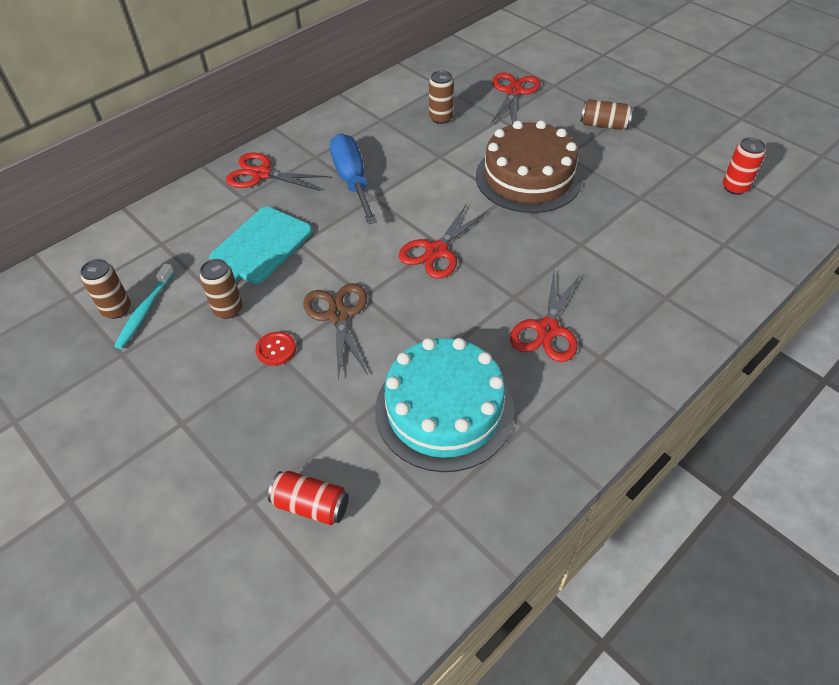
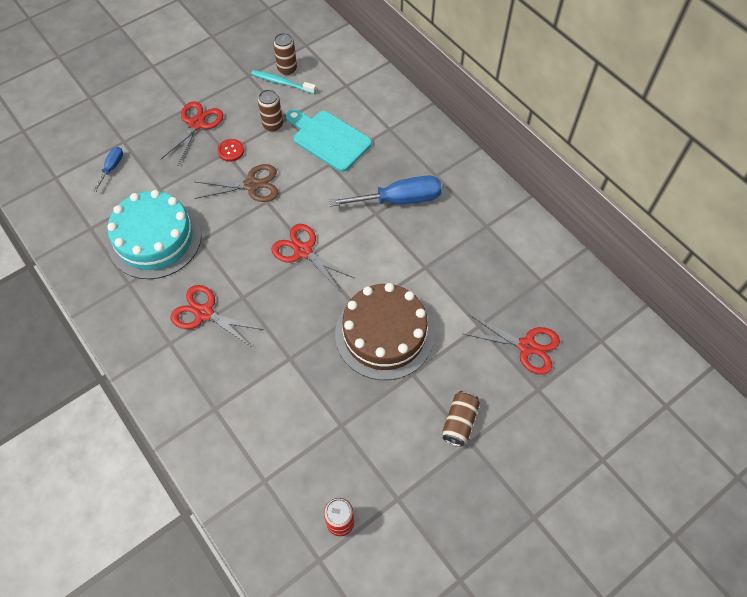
camera: 95 degrees right, 10 degrees up
red scissors [226,152,328,191] -> red scissors moved to [160,101,223,165]
red can [268,471,349,525] -> blue screwdriver [93,147,123,192]
brown can [429,70,454,124] -> none

